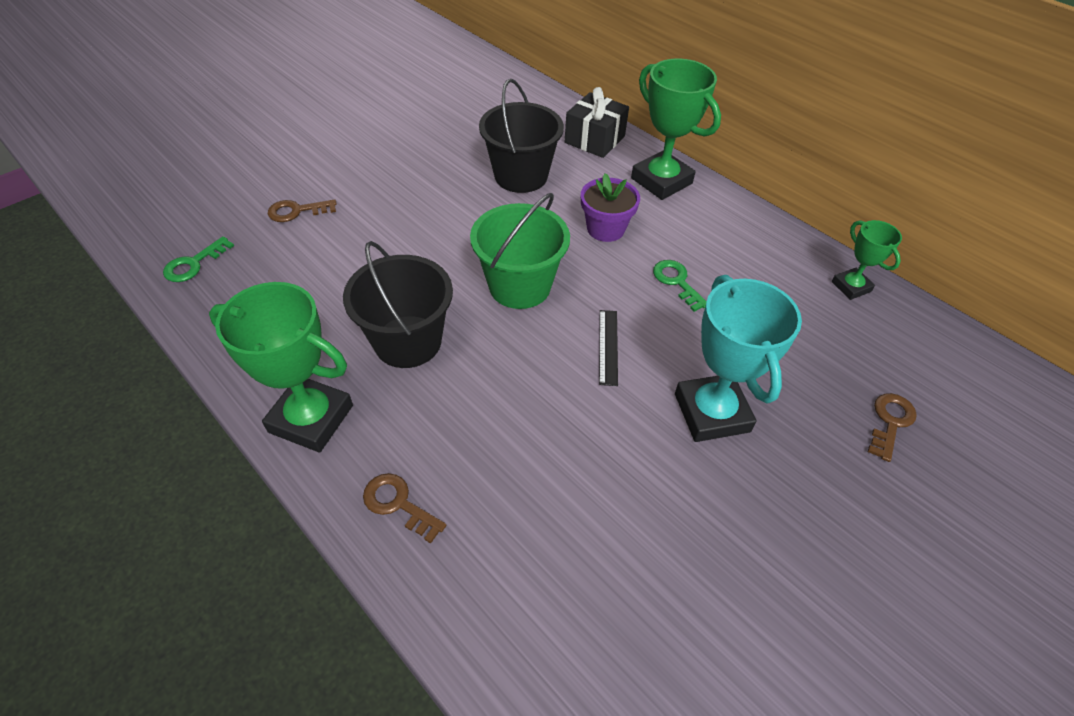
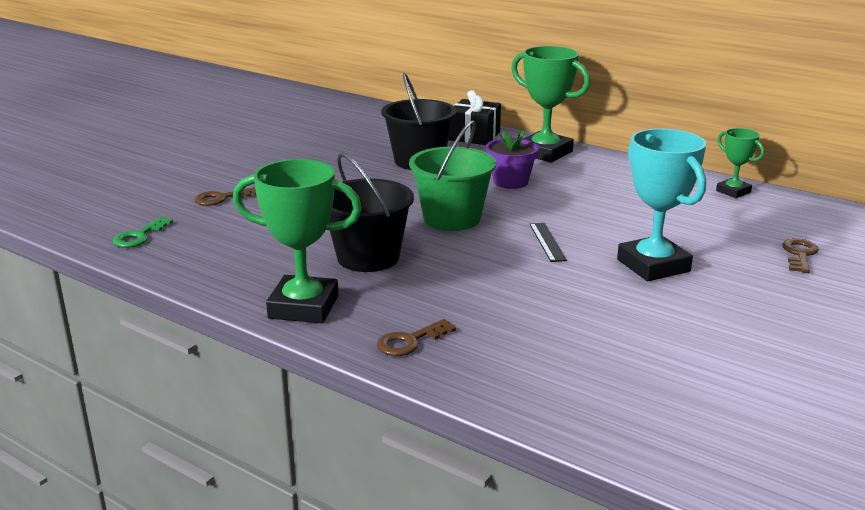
camera: 10 degrees left, 25 degrees down
brown key [363,473,446,543] -> brown key turned 60 degrees counterclockwise [377,319,456,356]
green key [653,260,707,312] -> none

